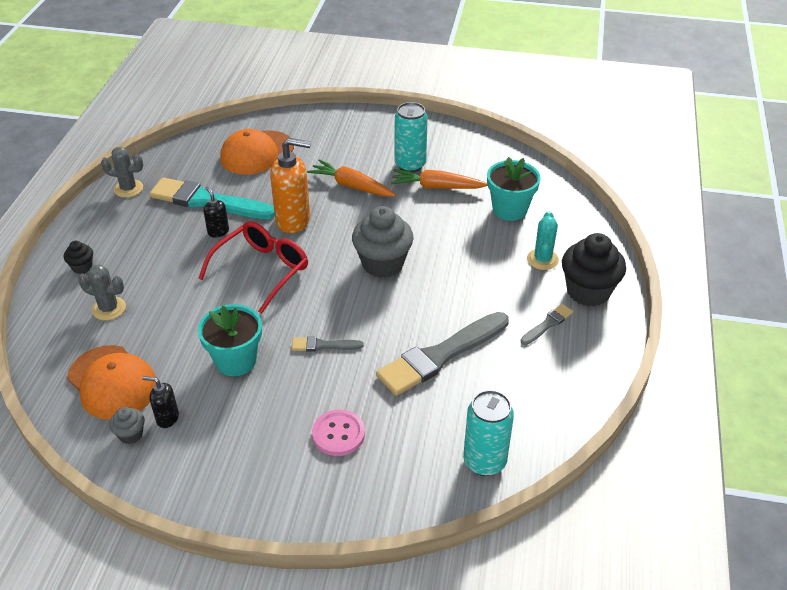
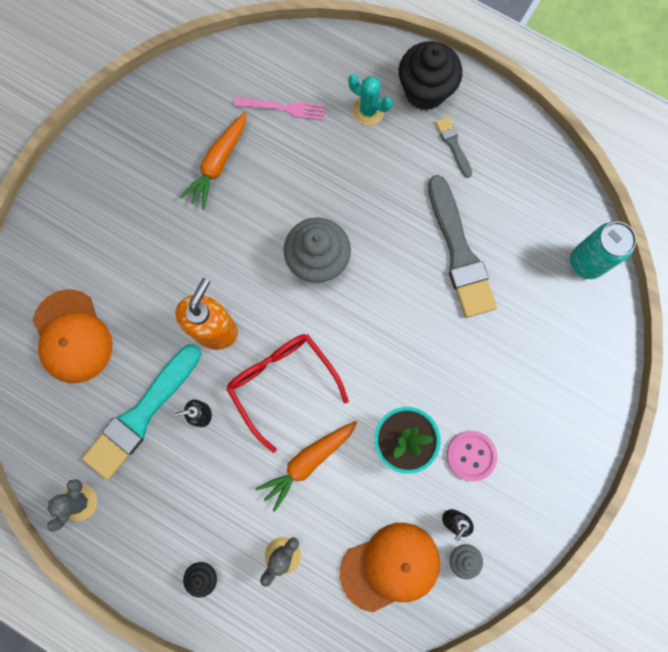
camera: 70 degrees left, 35 degrees up
grey brush [292,337,364,352] -> none
orange carrot [307,159,396,197] -> orange carrot moved to [255,421,357,512]
pink button [312,410,365,456] -> pink button moved to [447,431,497,481]
turquoise can [395,102,428,173] -> none
turquoise flower pot [487,157,541,221] -> pink fork [234,97,326,121]

